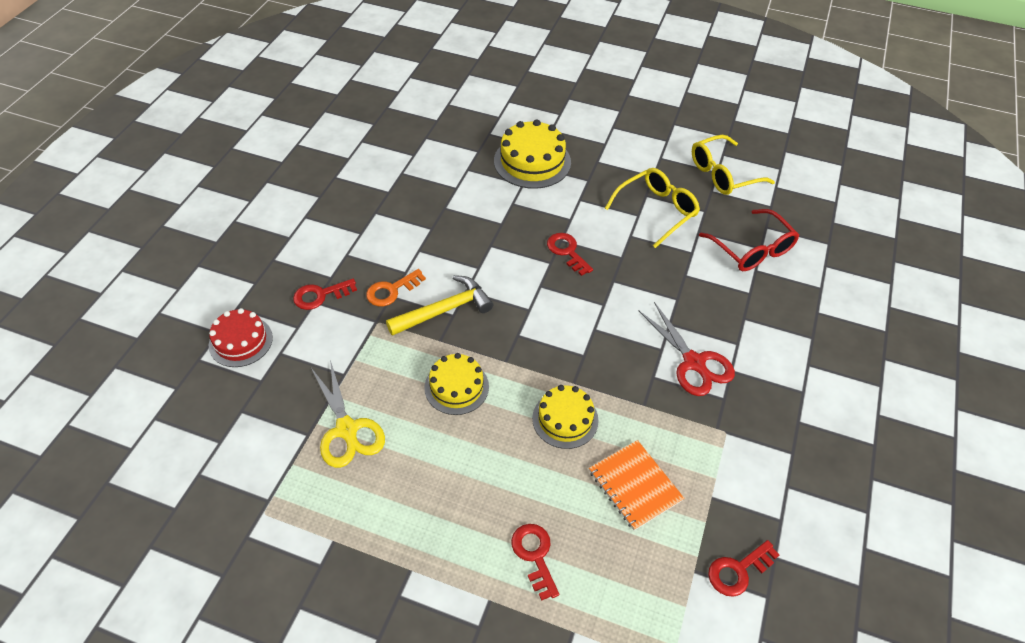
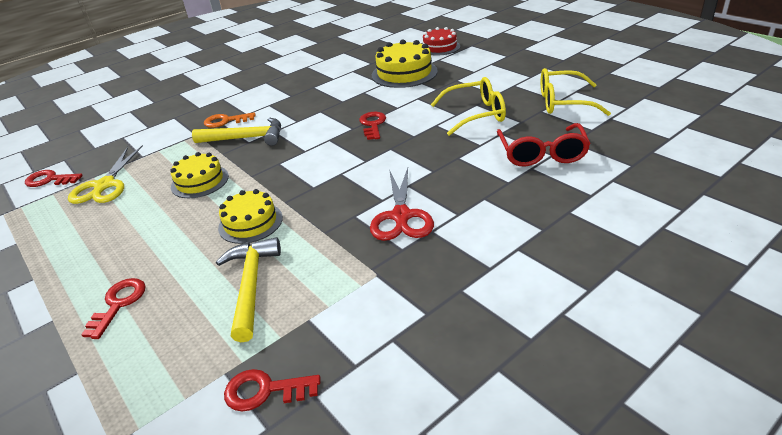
camera: 35 degrees right, 15 degrees down
red cake [209,308,273,367] -> red cake moved to [423,27,460,56]
red key [293,279,357,310] -> red key moved to [25,170,83,187]
orange notebook [589,440,684,530] -> yellow hammer [216,237,281,342]

